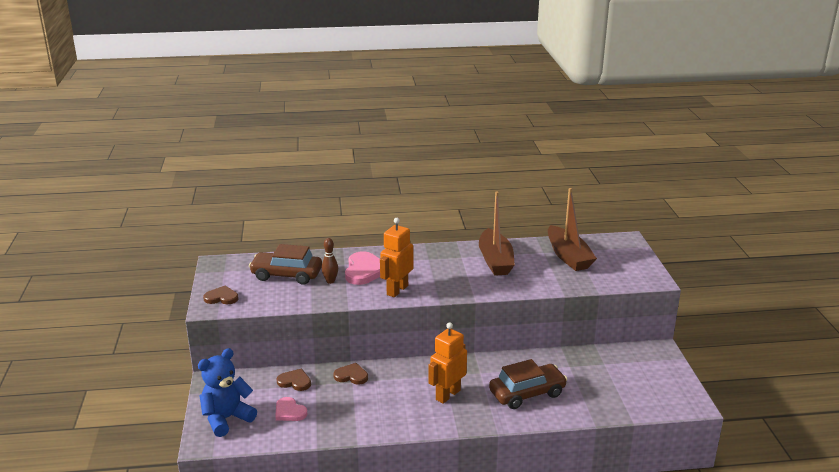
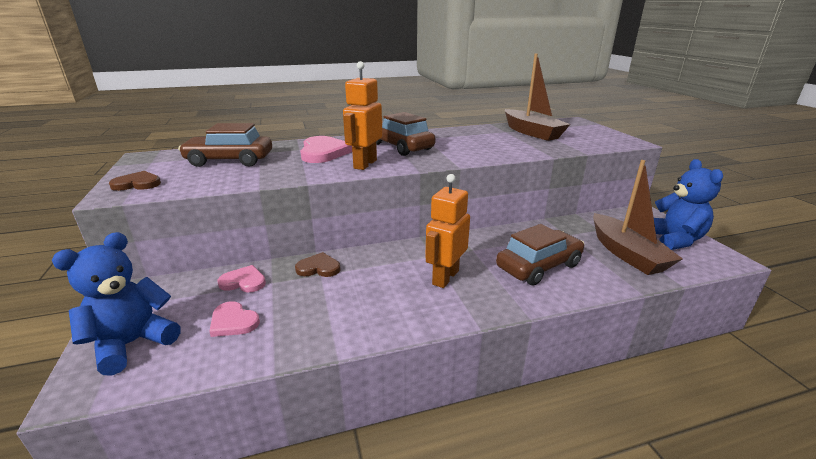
camera: 10 degrees left, 0 degrees up
brown heart [277,369,311,391] -> pink heart [217,265,266,292]
brown bowling pin [322,238,338,284] -> none
brown boat [479,192,515,276] -> brown boat moved to [593,160,683,275]
none -> brown car [376,112,436,156]
none -> blue teddy bear [654,159,723,250]

